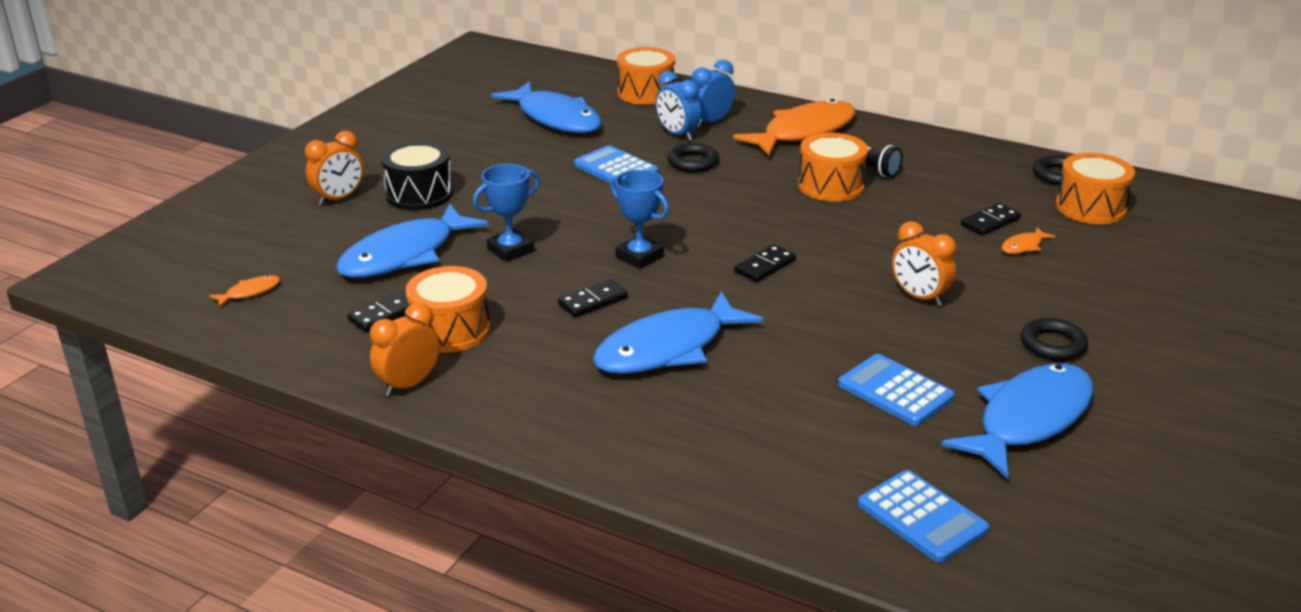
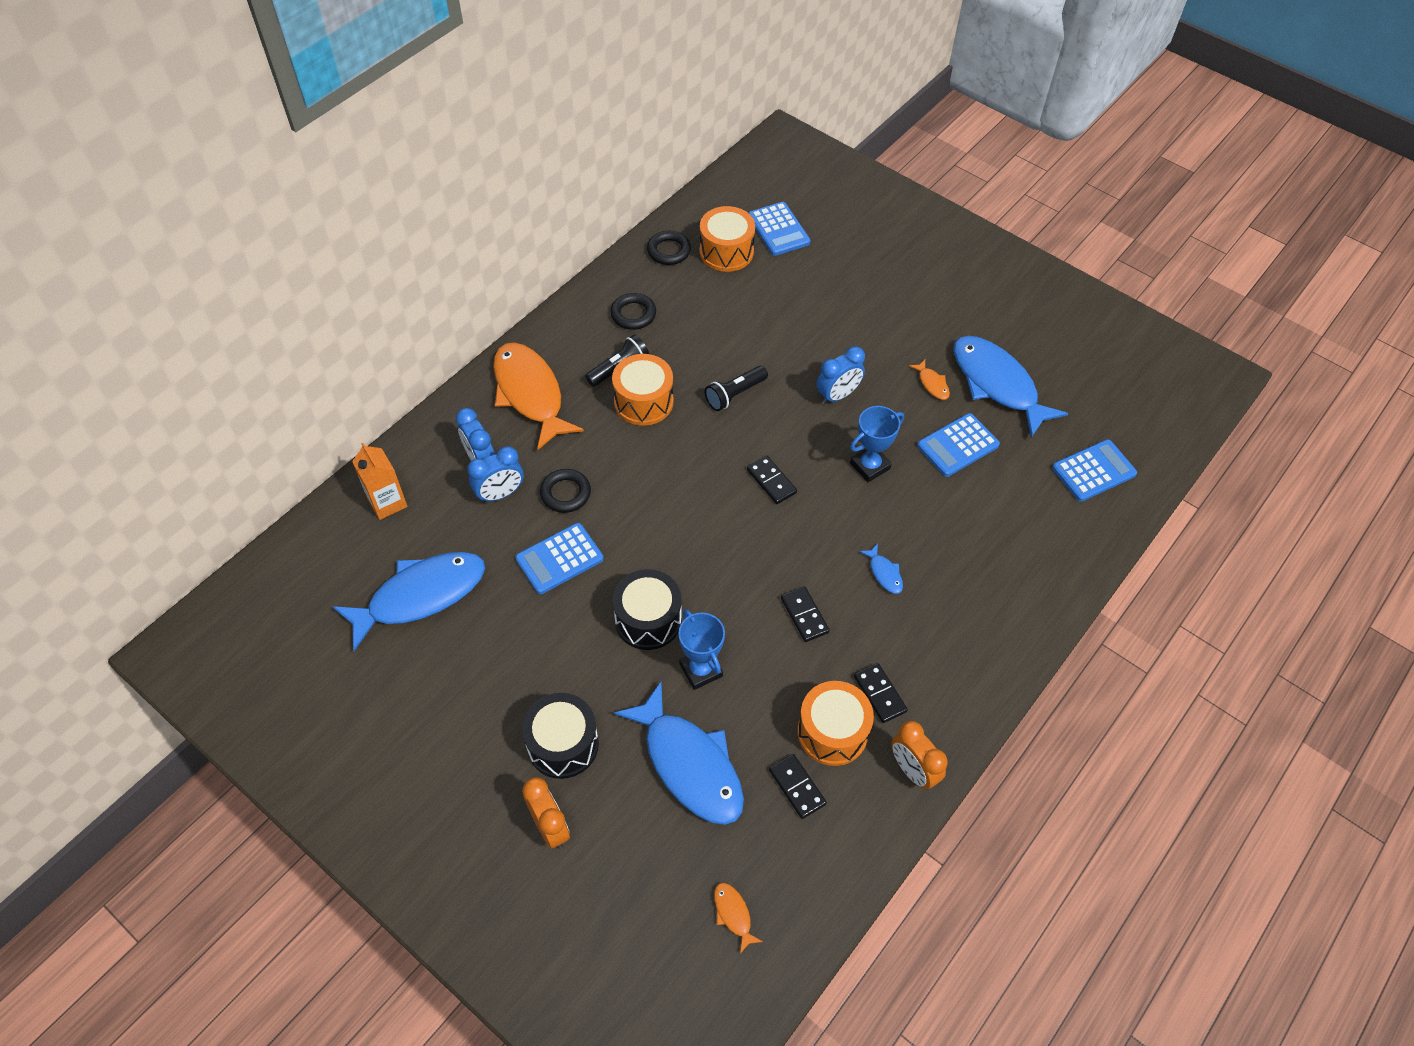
camera: 80 degrees left, 25 degrees up
blue fish [593,291,764,374] -> blue fish [859,544,903,594], size x0.40
blue trophy [610,170,669,269] -> blue trophy moved to [850,406,904,482]
orange drum [617,47,675,105] -> orange carton [352,443,407,520]
orange clock [892,221,956,306] -> blue clock [816,346,865,404]
black domino [961,203,1021,236] -> black domino moved to [854,663,908,723]
orange fish [1001,227,1056,254] -> orange fish moved to [909,360,950,400]
black ring [1021,318,1088,361] -> black ring moved to [610,293,656,330]
none -> black drum [613,569,682,650]
none -> black flashlight [705,366,768,411]
none -> blue calculator [748,202,810,256]

